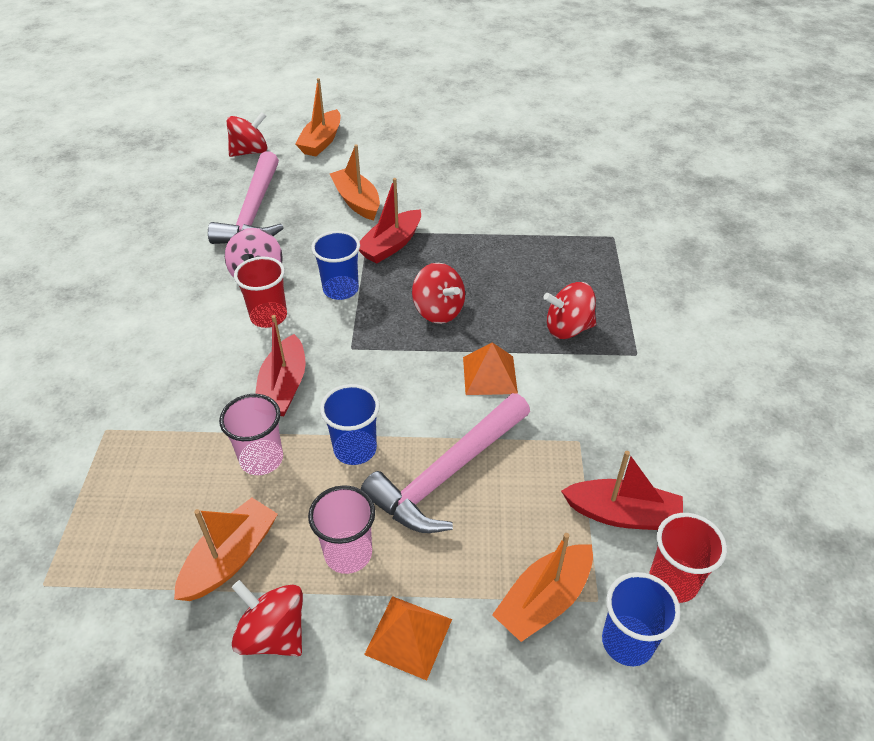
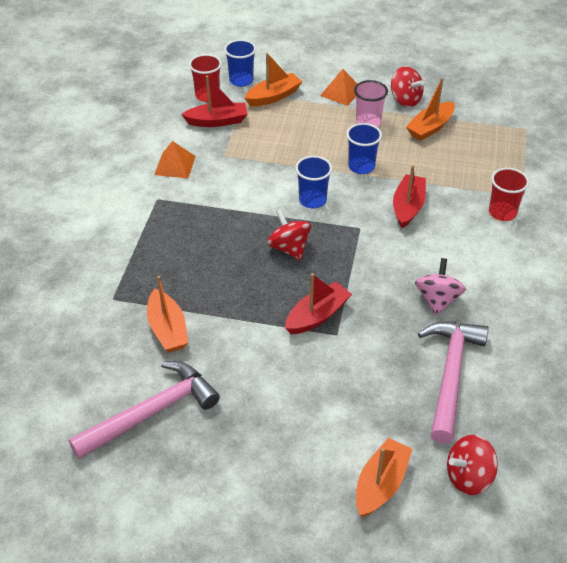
camera: 170 degrees left, 0 degrees up
pink cup [219,394,283,475] -> none
red cup [234,256,287,328] -> red cup moved to [489,168,529,221]
blue cup [311,231,360,300] -> blue cup moved to [295,156,332,208]
orange boat [330,144,380,221] -> orange boat moved to [147,276,188,352]
pink hammer [361,393,530,533] -> pink hammer moved to [69,361,220,459]
orange pyramid [463,342,518,395] -> orange pyramid moved to [154,141,196,178]
red spinning top [544,282,596,339] -> none
red boat [561,451,683,530] -> red boat turned 150 degrees clockwise [181,75,247,127]

